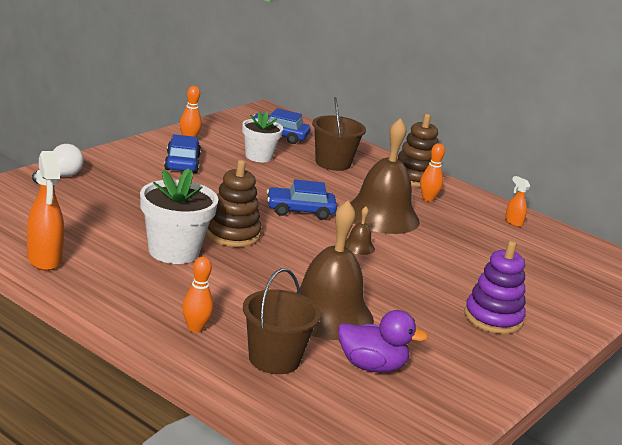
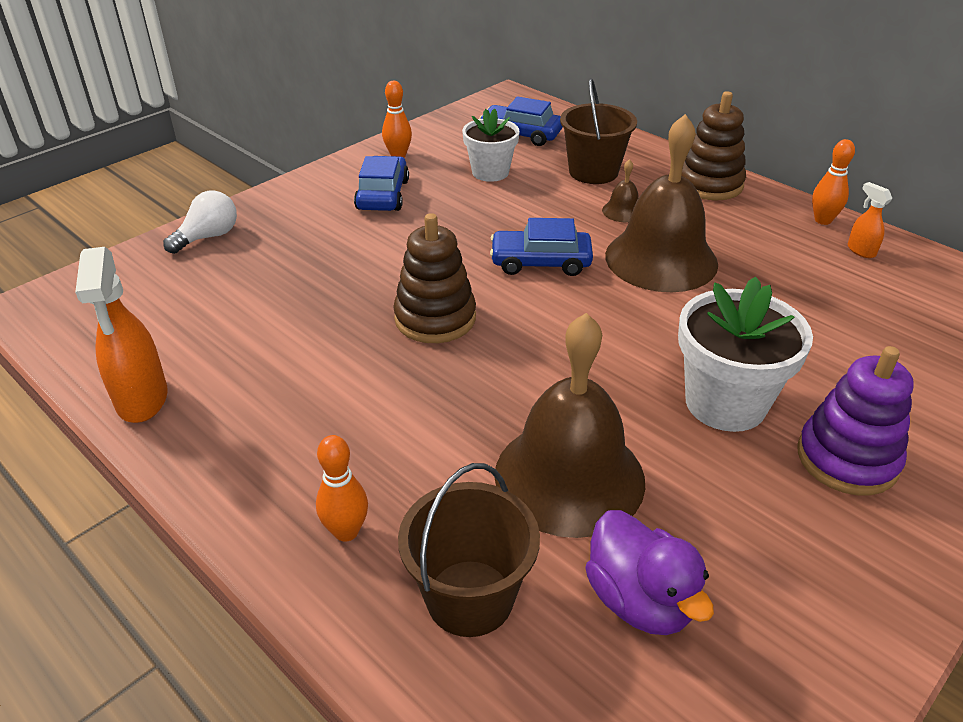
camera: 10 degrees right, 15 degrees up
white flower pot [140,168,218,264] -> white flower pot moved to [678,277,813,432]
purple duck [338,310,428,372] -> purple duck turned 45 degrees clockwise [585,510,714,635]
brown bell [345,207,375,255] -> brown bell moved to [602,159,639,222]
orange bowling pin [420,143,445,202] -> orange bowling pin moved to [812,139,855,225]

